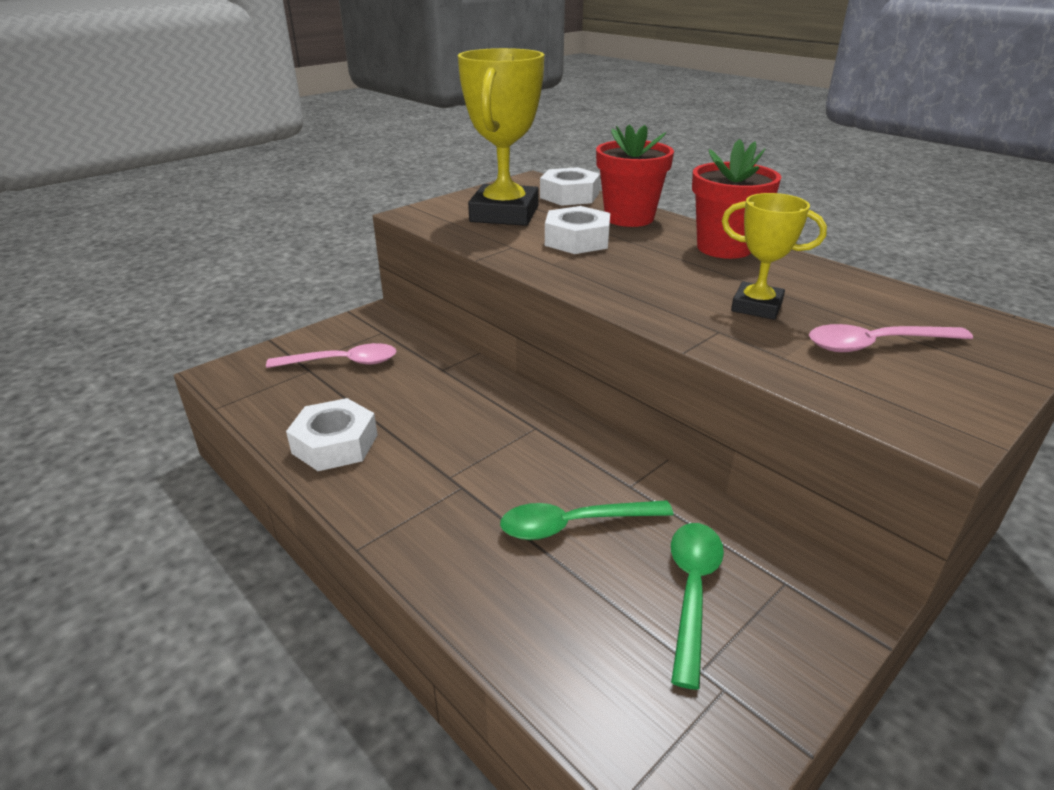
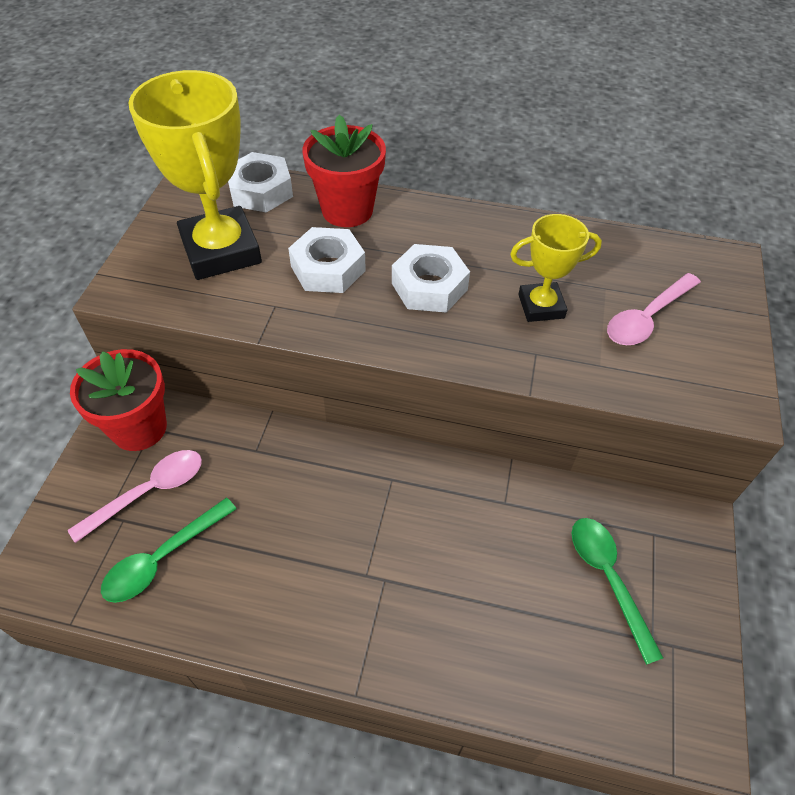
camera: 35 degrees left, 20 degrees up
white nut [286,398,378,471] -> white nut moved to [392,244,470,313]
green spoon [500,500,673,540] -> green spoon moved to [101,498,237,603]
red flower pot [692,139,781,259] -> red flower pot moved to [70,349,167,451]

